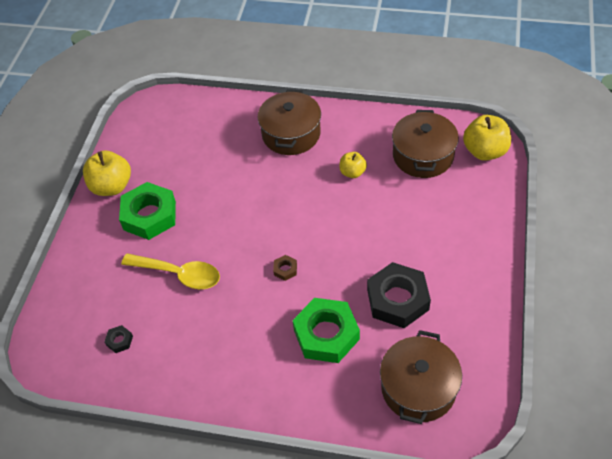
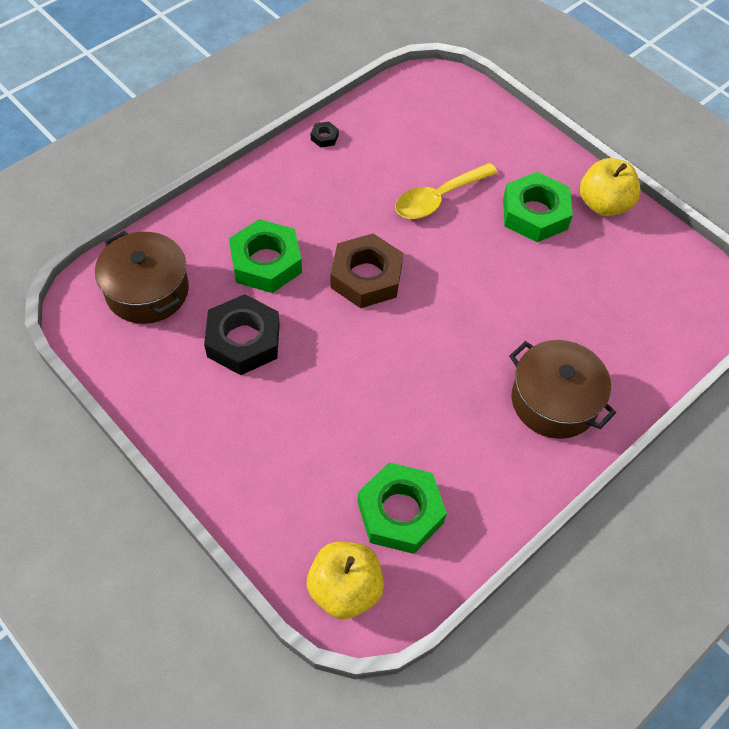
camera: 120 degrees right, 5 degrees up
black nut [104,325,133,353] -> black nut moved to [311,121,339,148]
brown nut [273,255,297,281] -> brown nut [331,233,403,308], size x2.42
yellow apple [339,152,367,178] -> none
brown pot [392,110,459,178] -> green nut [358,462,447,554]

